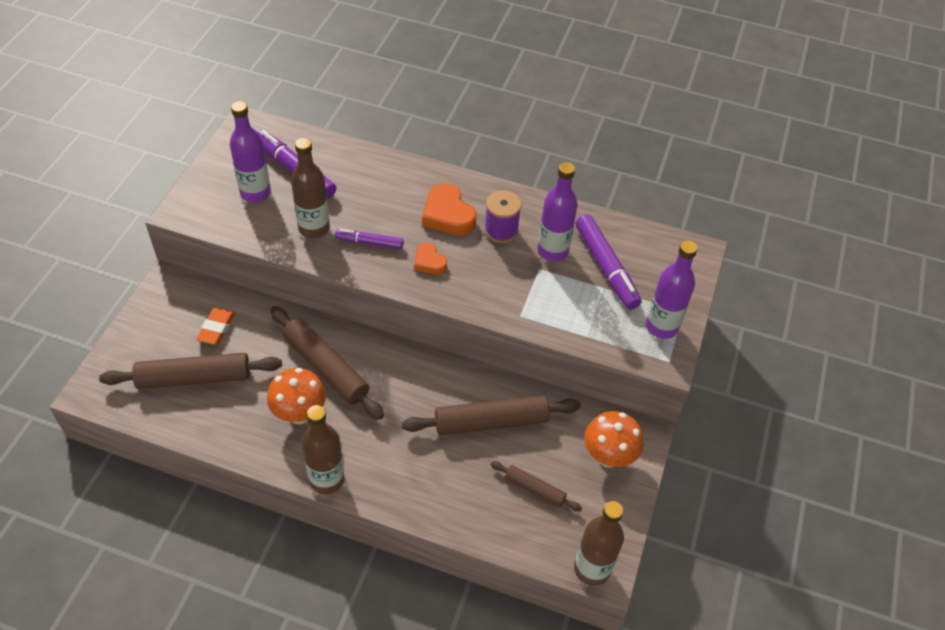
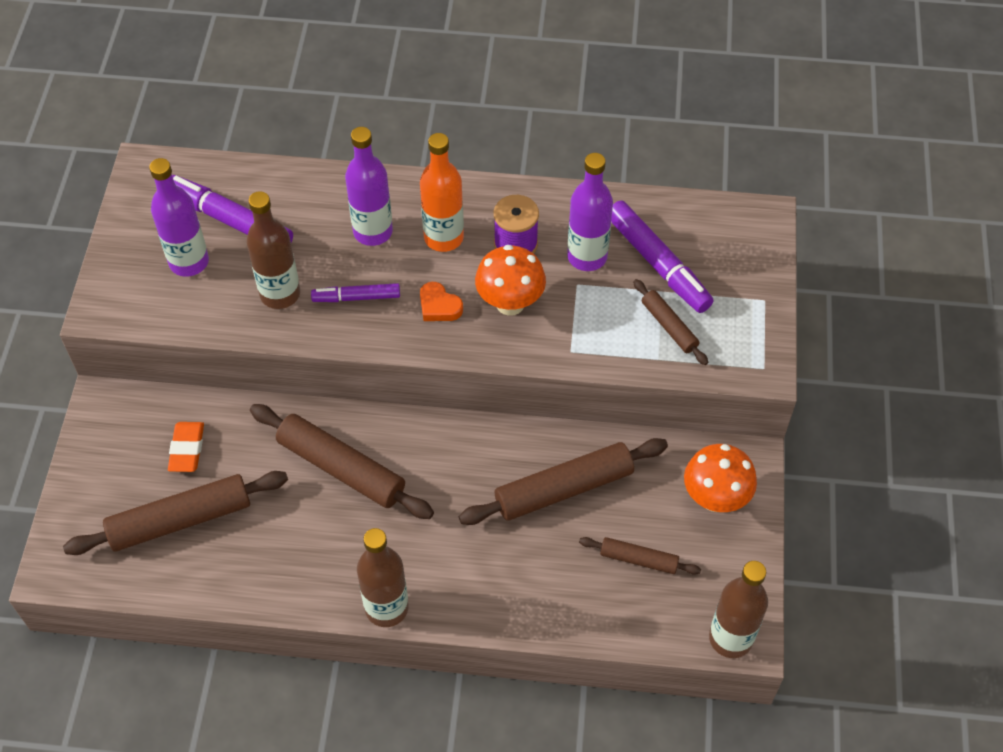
camera: 10 degrees left, 5 degrees up
orange mushroom [267,368,326,424] -> orange mushroom moved to [475,245,546,316]
orange heart [422,183,477,235] -> orange bottle [420,133,464,252]
purple bottle [646,240,698,339] -> purple bottle moved to [345,127,393,246]
none -> brown rolling pin [633,279,708,365]

